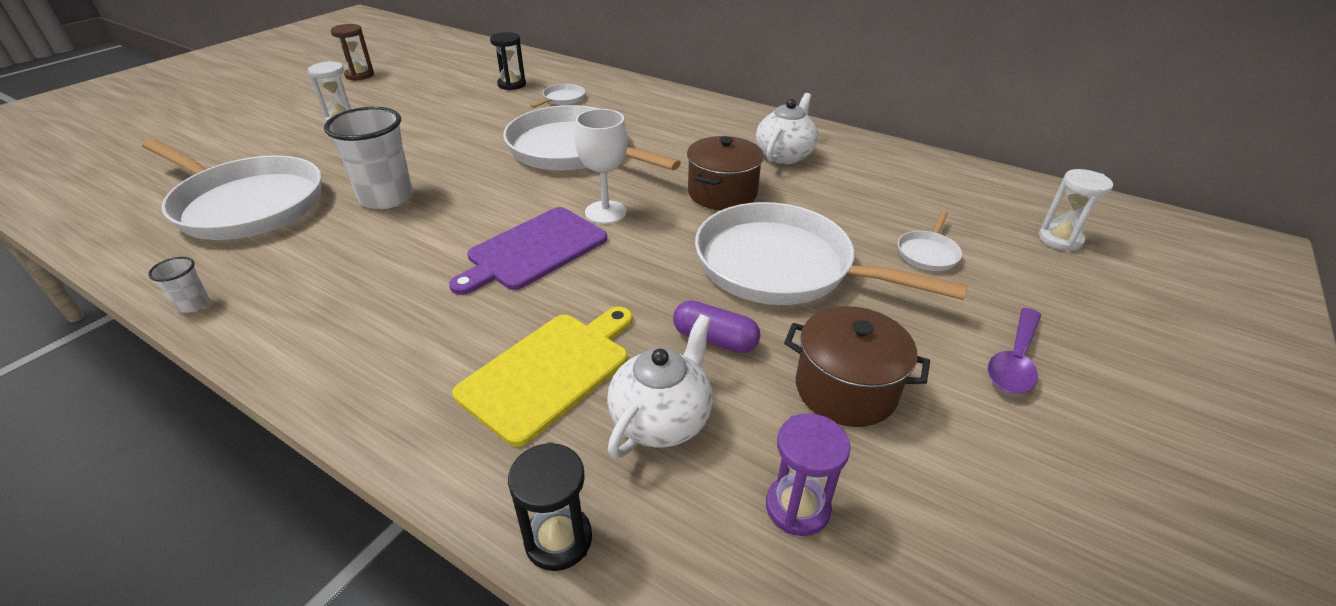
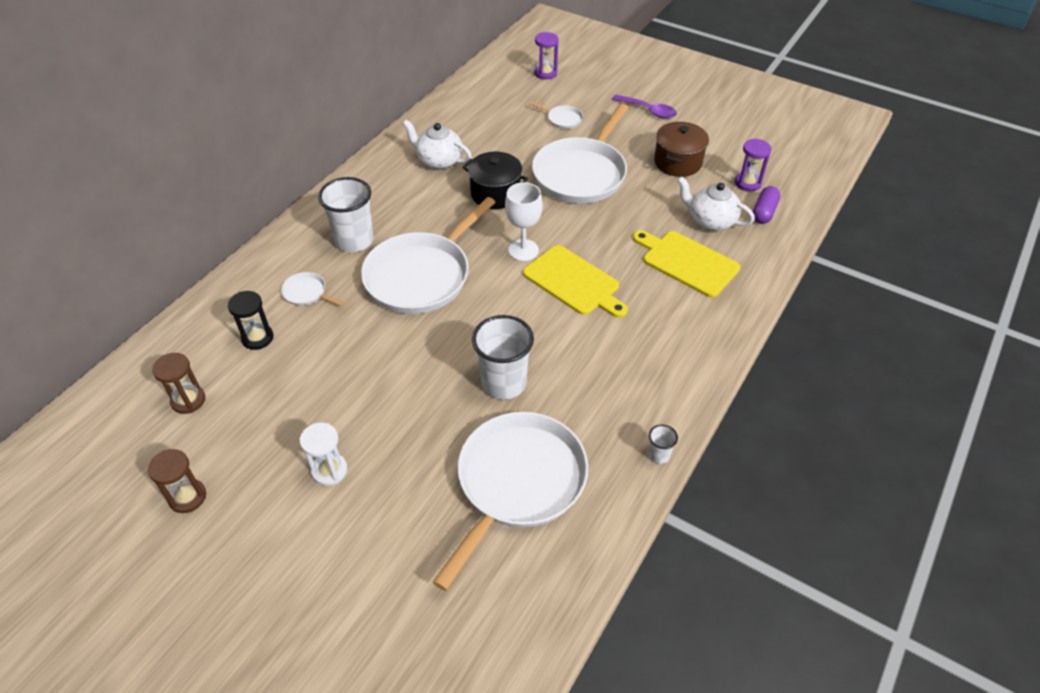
camera: 90 degrees left, 10 degrees up
purple cutting board [449,207,607,295] -> yellow cutting board [523,245,628,318]
black hourglass [508,442,592,571] -> none
purple capsule [673,300,760,353] -> purple capsule moved to [753,186,780,224]
brown pot [687,136,764,210] -> black pot [462,152,528,209]
white hourglass [1038,169,1113,252] -> purple hourglass [534,32,559,80]
none -> brown hourglass [152,353,205,414]
none -> white cup [318,177,374,252]

